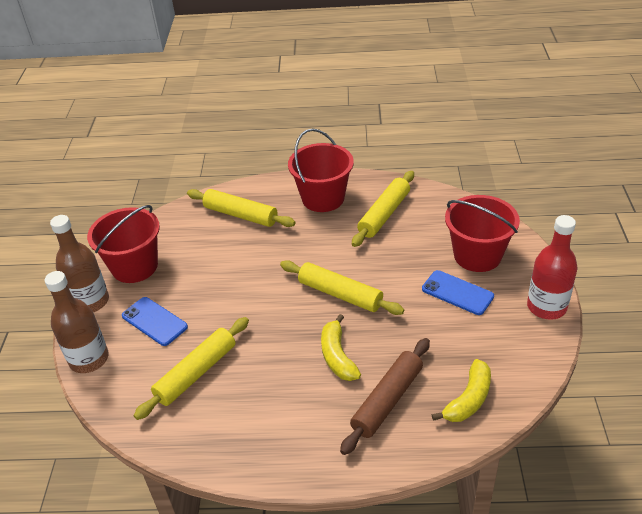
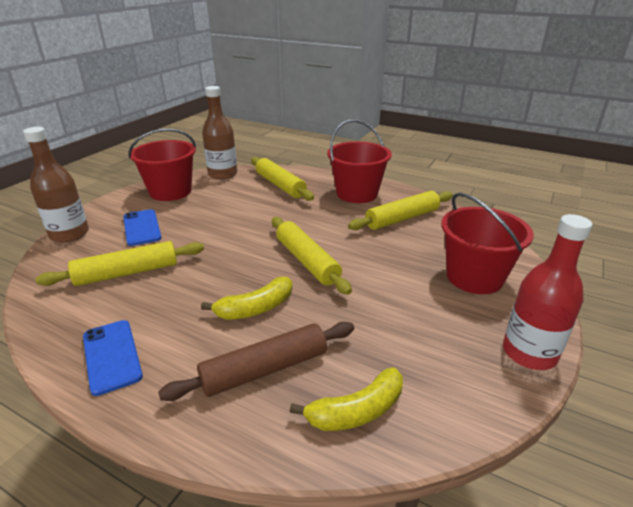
camera: 25 degrees right, 10 degrees down
brown bottle [50,215,109,312] -> brown bottle moved to [202,86,237,180]
yellow banana [321,314,361,381] -> yellow banana turned 135 degrees counterclockwise [201,277,292,320]
blue phone [422,270,494,315] -> blue phone moved to [83,320,143,396]

